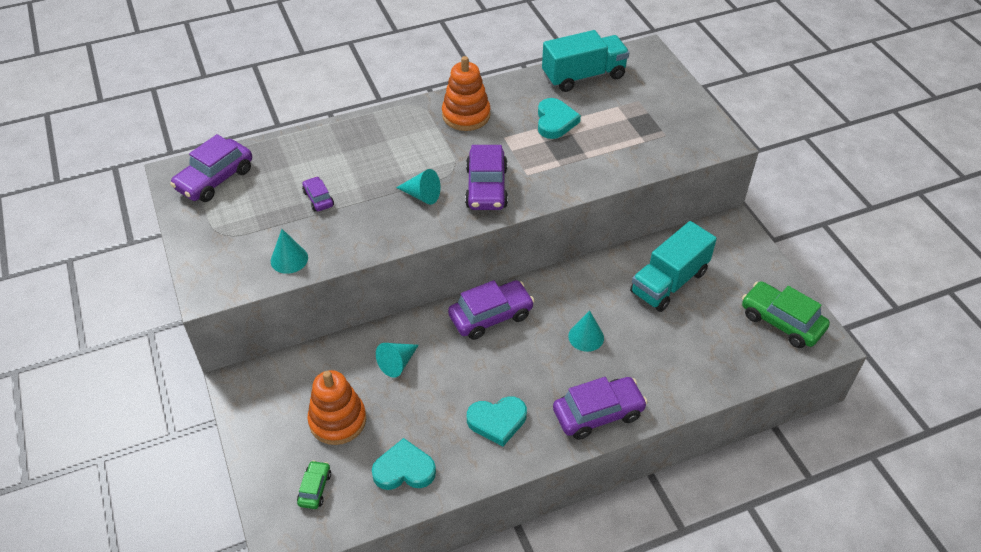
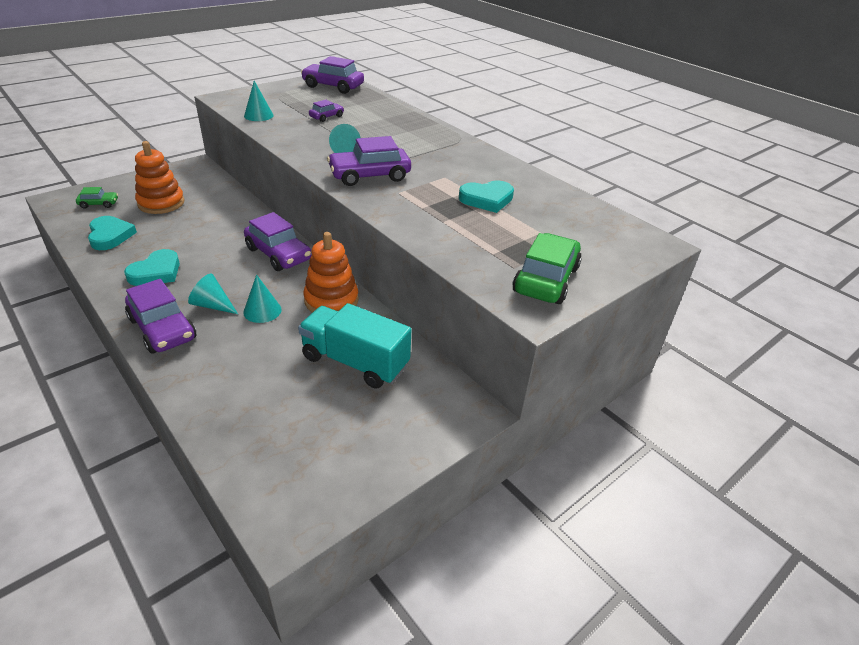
camera: 70 degrees right, 10 degrees down
turquoise cone [376,343,419,378] -> turquoise cone moved to [188,274,238,314]
orange stacking toy [442,56,490,131] -> orange stacking toy moved to [303,232,359,313]
turquoise heart [467,396,527,446] -> turquoise heart turned 120 degrees counterclockwise [124,249,180,286]
turquoise truck [542,30,629,92] -> none
green car [742,281,830,348] -> green car moved to [512,233,582,304]

